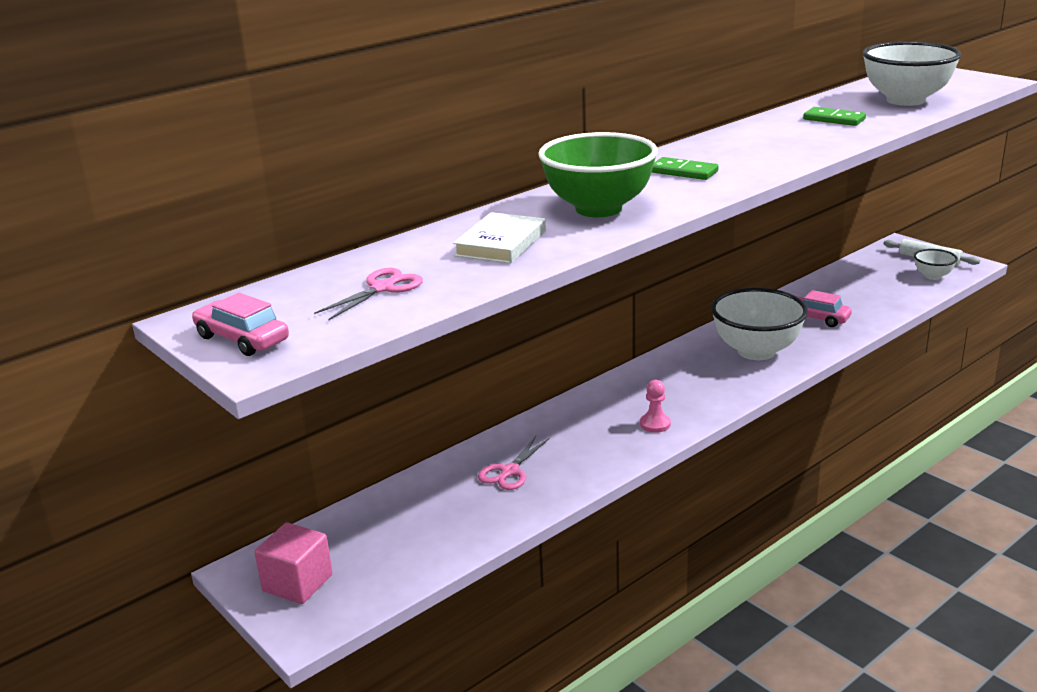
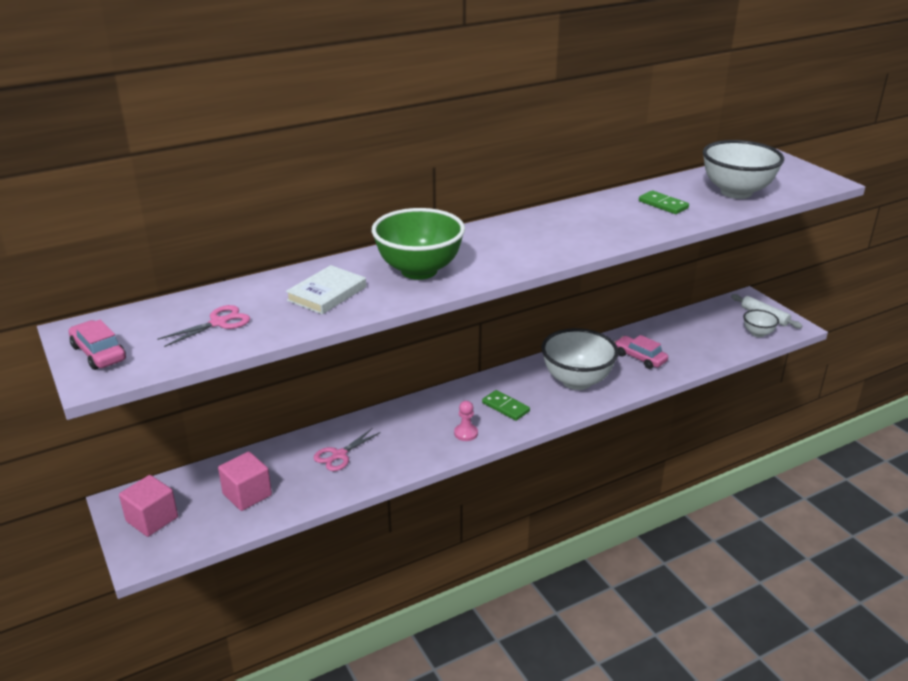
camera: 10 degrees right, 5 degrees up
green domino [652,157,719,180] -> green domino moved to [482,390,530,421]
none -> pink cube [218,451,272,511]

